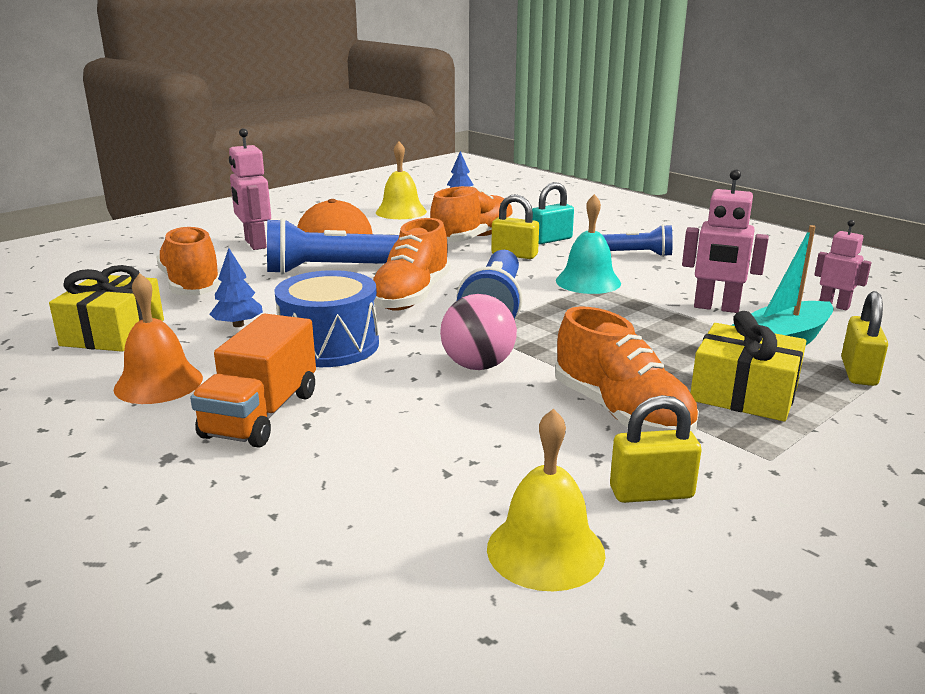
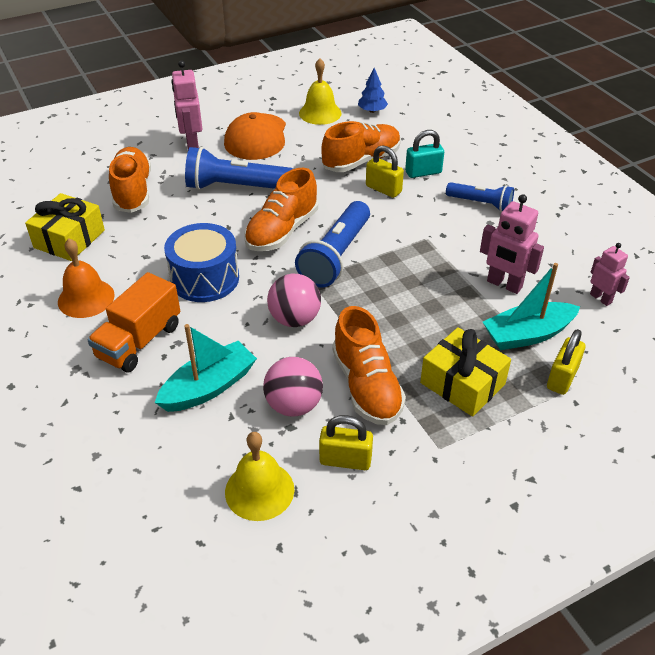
camera: 15 degrees right, 20 degrees up
blue tree [210,248,263,327] -> none
turquoise bell [556,194,621,294] -> none
none -> turquoise boat [155,324,257,412]
none -> pink ball [263,357,323,416]

